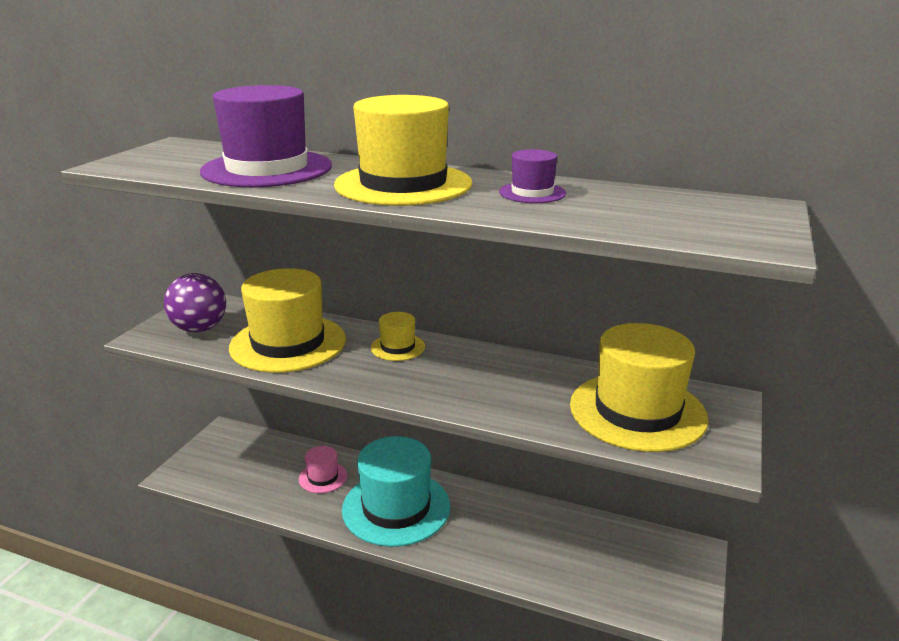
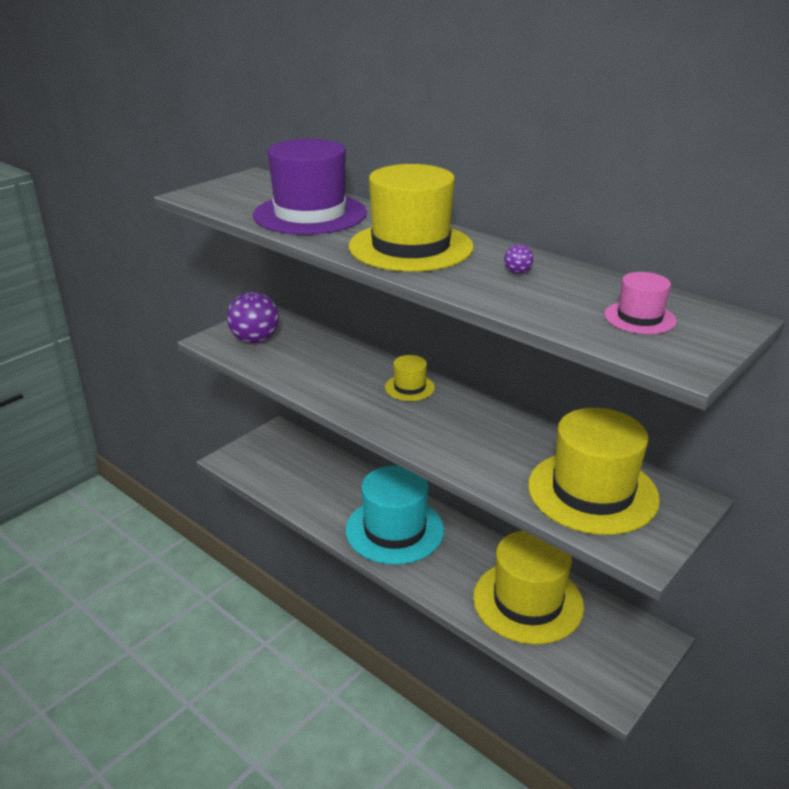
camera: 20 degrees right, 5 degrees up
yellow hat [229,268,346,373] -> yellow hat moved to [473,531,584,644]
pink hat [299,446,347,493] -> pink hat moved to [604,272,677,334]
purple hat [499,149,566,203] -> purple ball [504,245,534,274]

